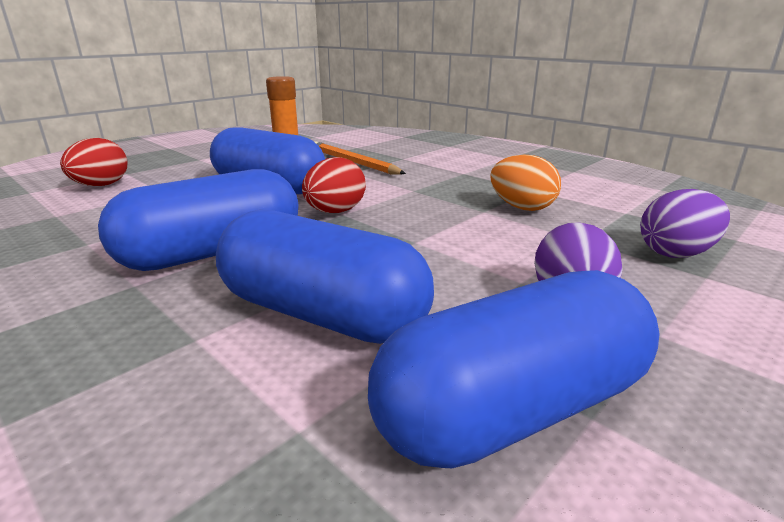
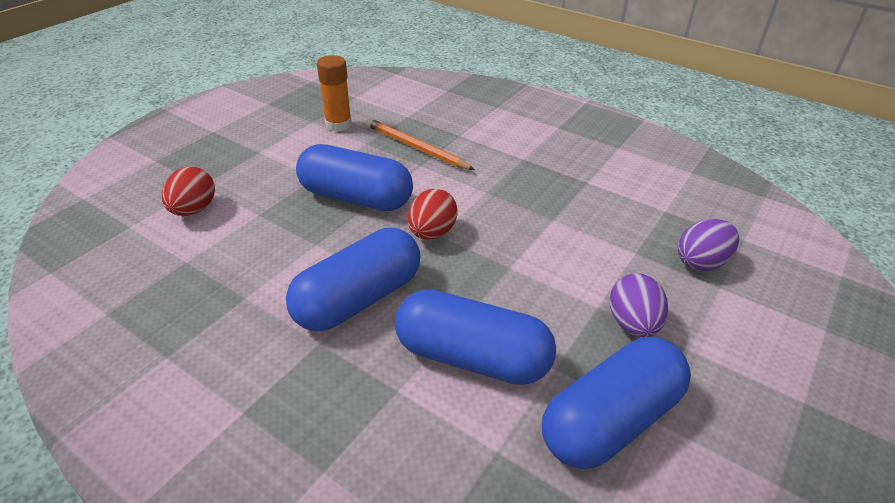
camera: 10 degrees left, 15 degrees up
orange egg [491,155,561,211] -> none

